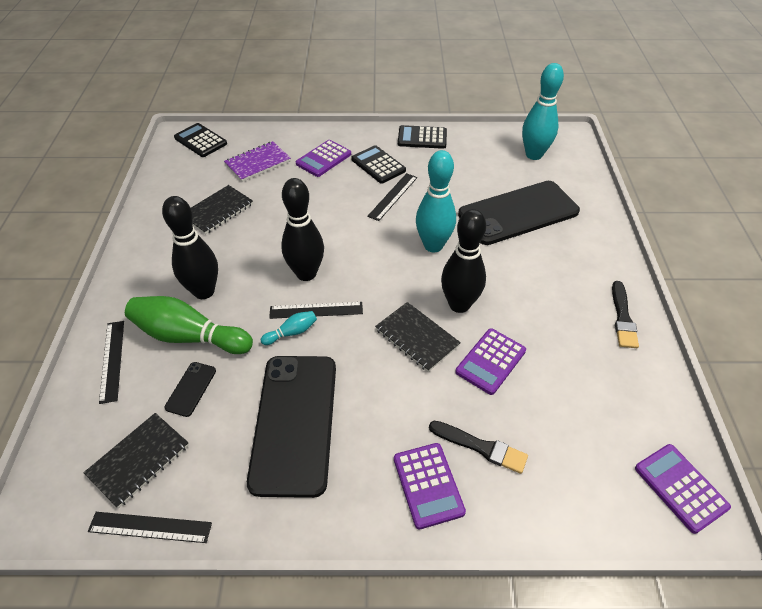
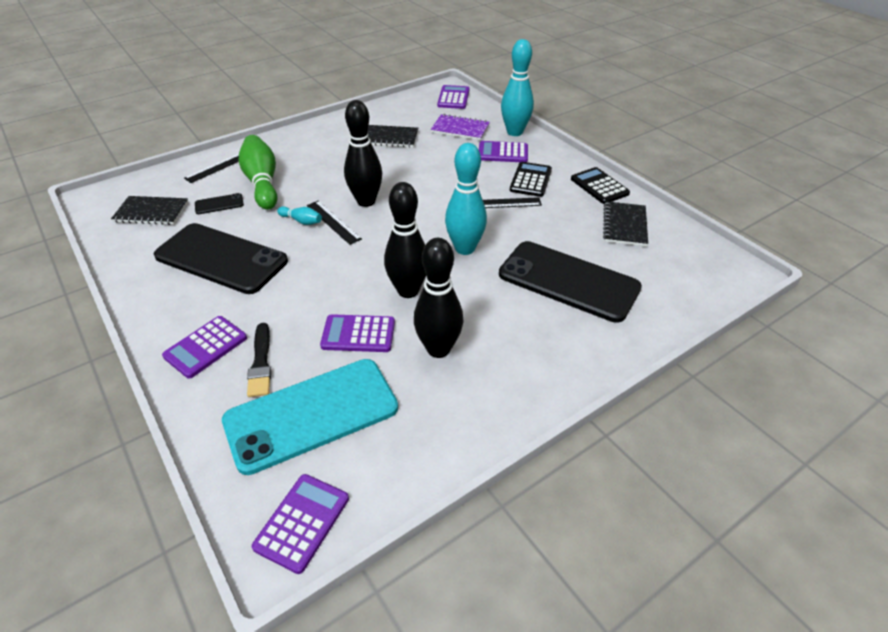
camera: 55 degrees right, 5 degrees down
black ruler [88,512,212,543] -> none
black bowling pin [162,196,218,299] -> black bowling pin moved to [414,238,463,358]
black calculator [174,123,227,157] -> purple calculator [437,85,469,109]
black phone [247,356,336,498] -> black phone turned 60 degrees clockwise [154,223,288,294]
black notebook [375,302,461,372] -> black notebook moved to [603,201,648,246]
turquoise bowling pin [522,63,564,160] -> turquoise bowling pin moved to [501,39,534,136]
black brush [612,281,639,348] -> none
none -> turquoise phone [222,359,398,475]

